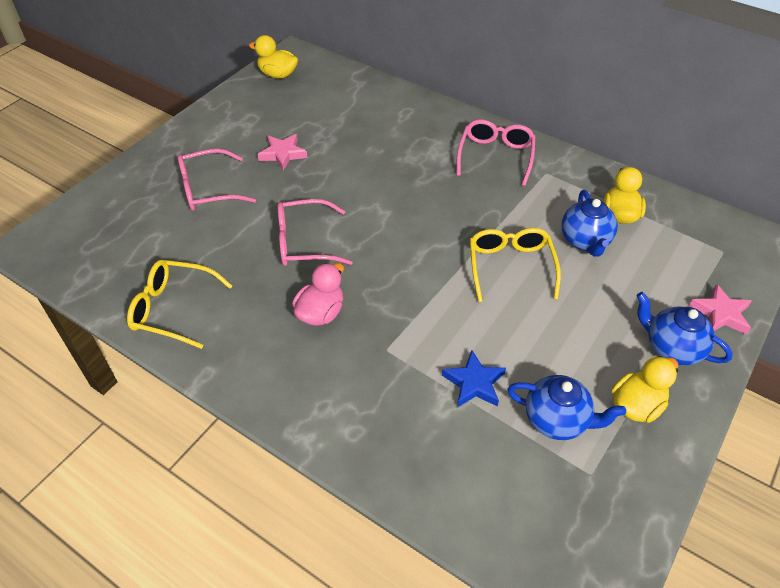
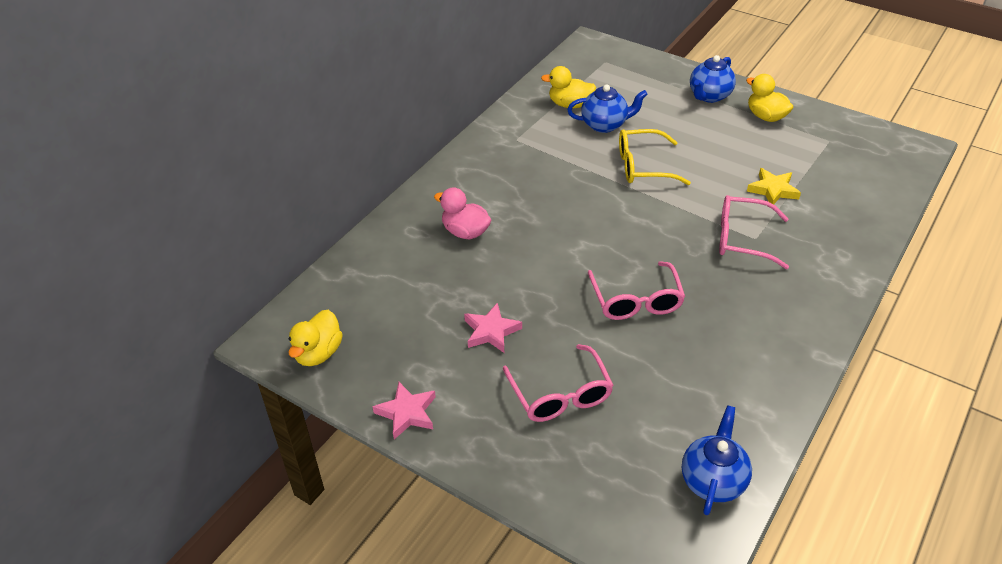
camera: 90 degrees left, 5 degrees down
yellow glasses [127,260,232,349] -> none
pink duck [292,263,344,326] -> pink duck moved to [434,187,491,239]
blue star [442,350,506,407] -> yellow star [747,168,801,204]
pink glasses [457,119,536,186] -> pink glasses moved to [719,195,789,269]
blue teapot [507,375,626,440] -> blue teapot moved to [682,405,752,515]
pink star [689,284,752,334] -> pink star moved to [372,382,436,439]

